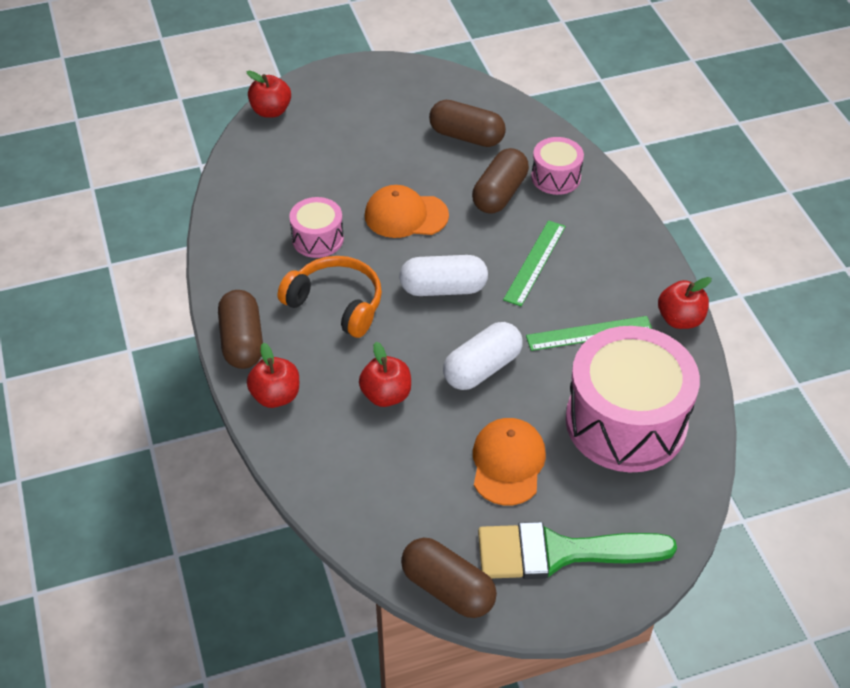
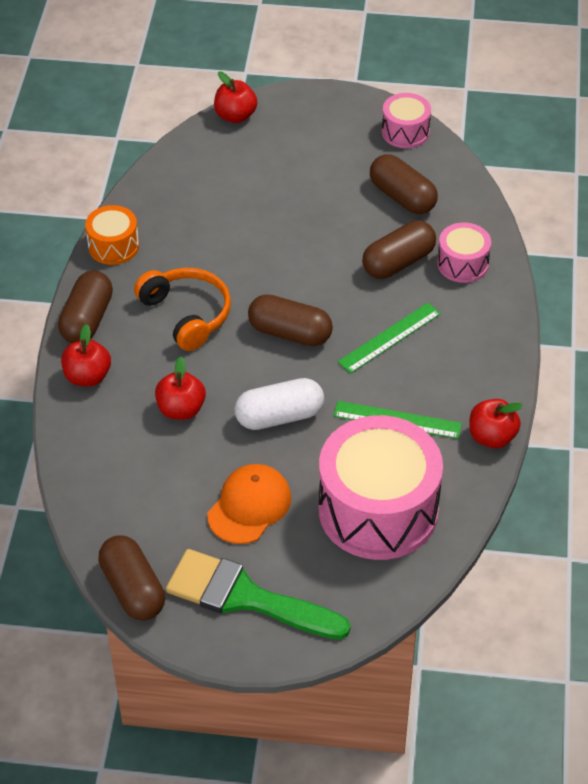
camera: 25 degrees right, 0 degrees up
pink drum [289,197,344,258] -> pink drum moved to [382,93,431,148]
orange cap [365,185,449,238] -> none
white capsule [399,255,488,296] -> brown capsule [248,294,333,346]
none -> orange drum [85,205,139,265]

